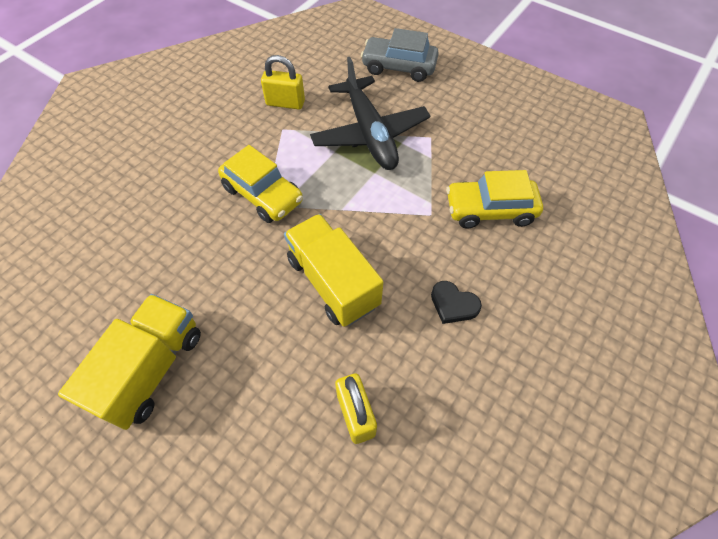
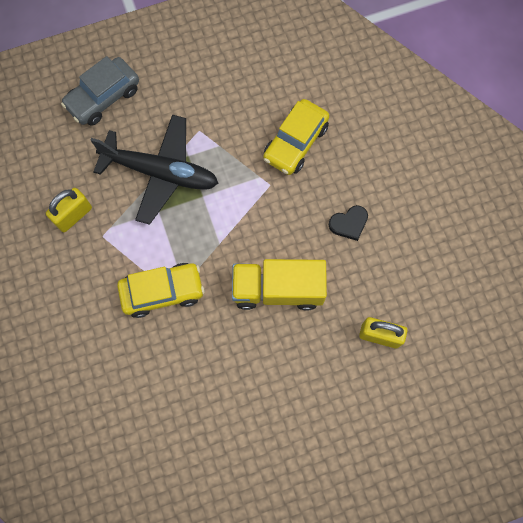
camera: 55 degrees left, 15 degrees up
yellow truck [58,294,201,430] -> none

